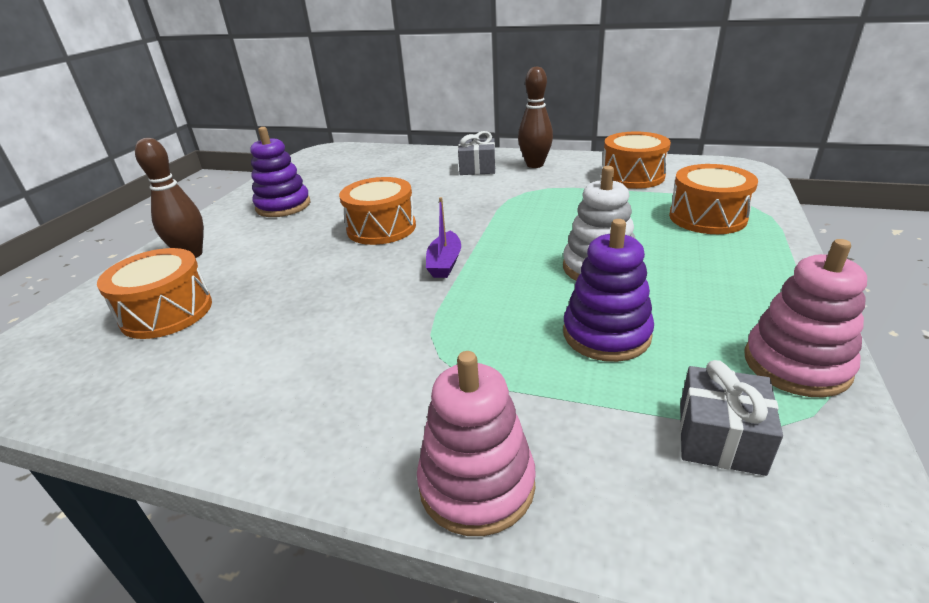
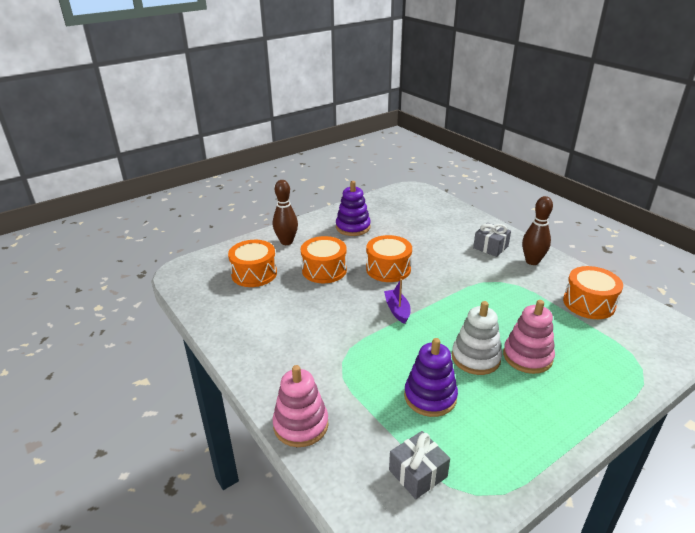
camera: 35 degrees right, 0 degrees up
purple boat [426,197,461,278] -> purple boat turned 120 degrees clockwise [384,279,410,324]
orange drum [669,164,758,234] -> orange drum moved to [301,236,347,283]
pink stacking toy [744,239,867,397] -> pink stacking toy moved to [503,300,555,374]

